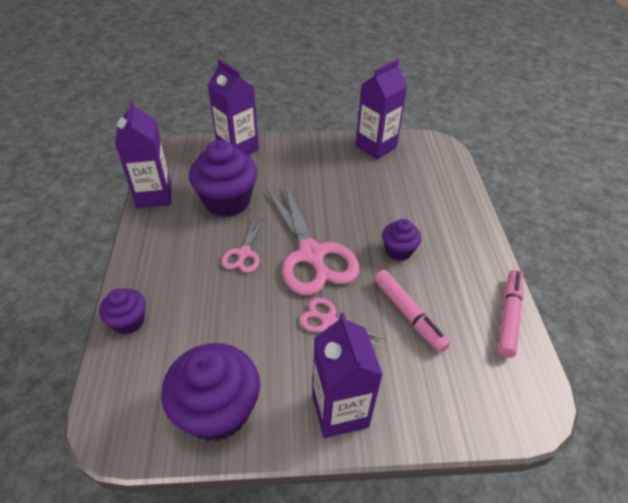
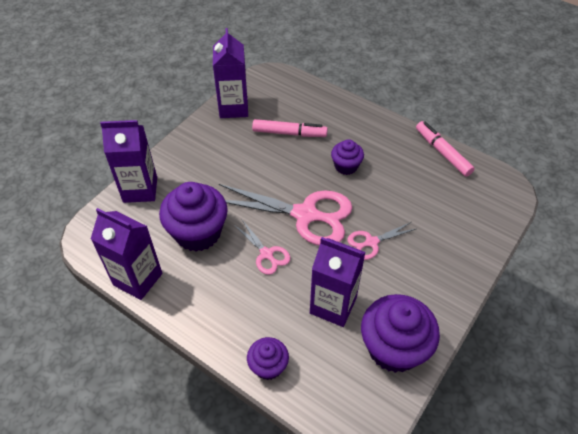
camera: 50 degrees left, 5 degrees up
purple carton [312,312,383,438] -> purple carton moved to [310,237,366,327]
pink marker [374,270,450,352] -> pink marker moved to [252,119,328,137]

